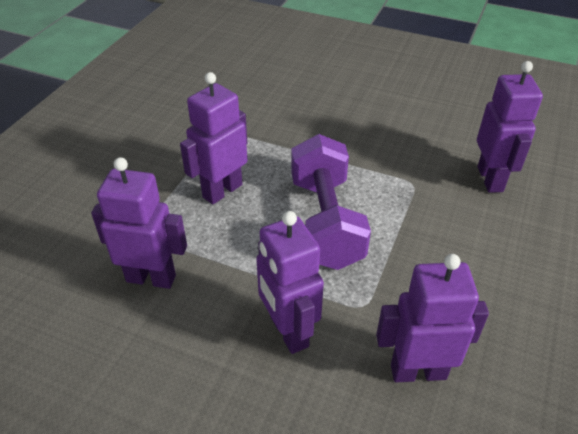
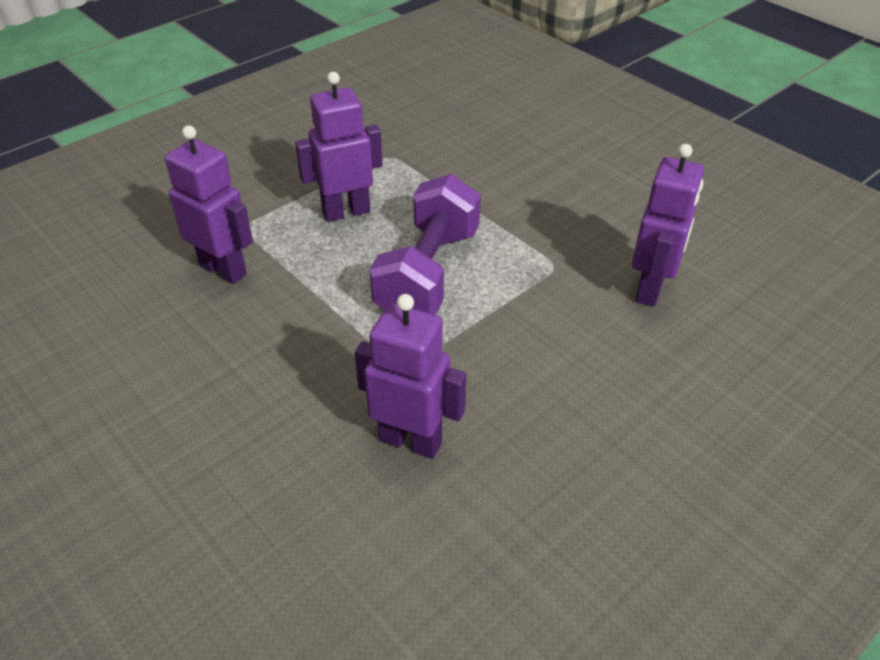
camera: 25 degrees right, 0 degrees up
purple robot [256,211,324,354] -> none

